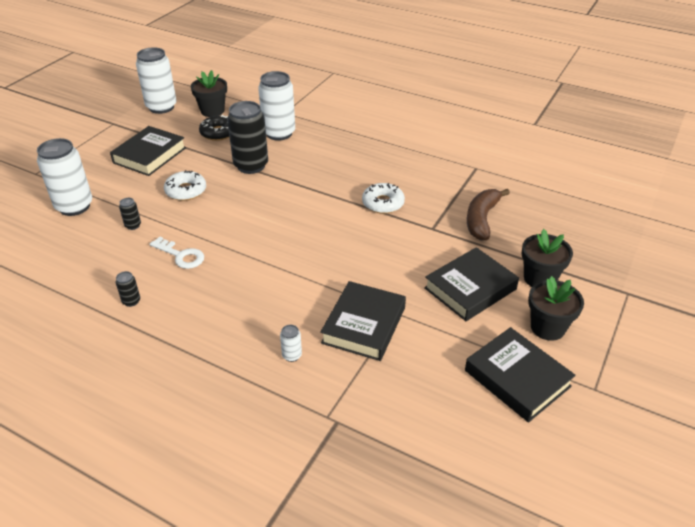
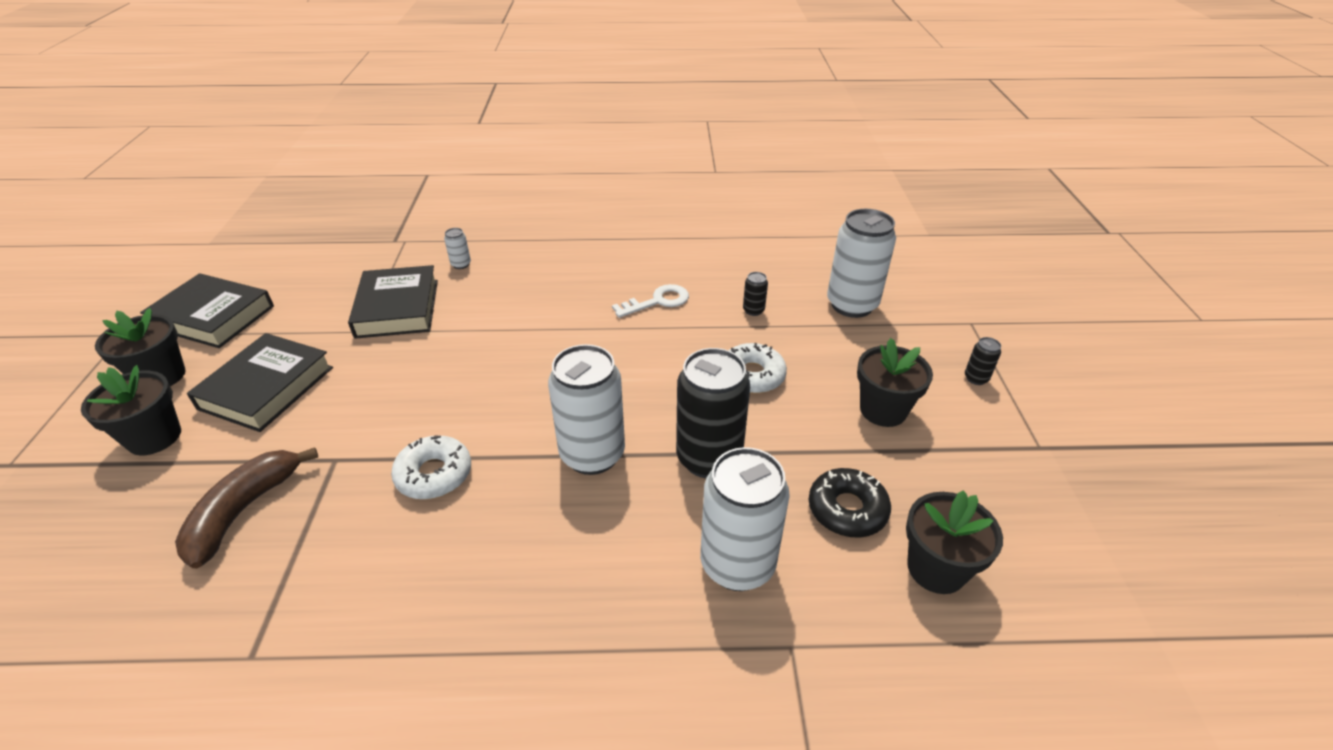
camera: 150 degrees right, 0 degrees up
black book [110,126,186,176] -> black flower pot [857,338,933,427]
black can [116,271,140,307] -> black can moved to [965,337,1001,385]
white can [136,47,177,114] -> white can moved to [548,344,625,475]
white key [150,236,204,269] -> white key turned 150 degrees clockwise [612,284,689,318]
brown banana [467,189,510,240] -> brown banana turned 150 degrees counterclockwise [175,447,319,568]

